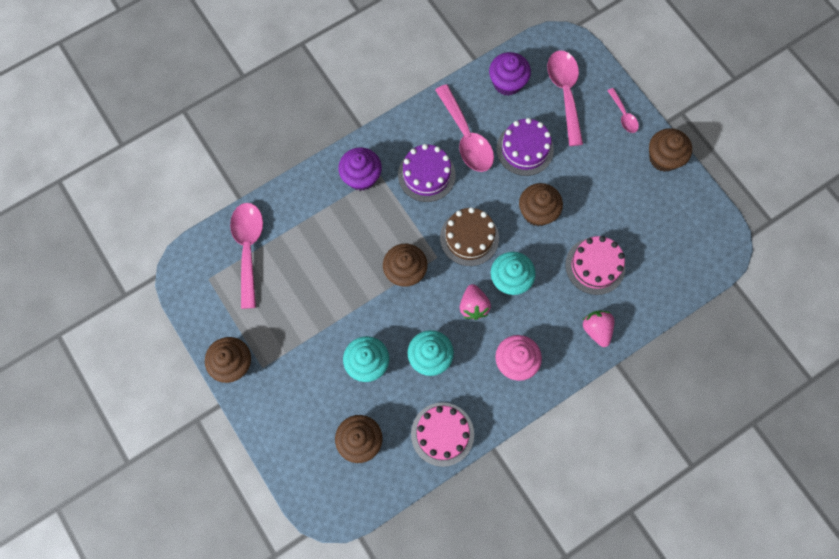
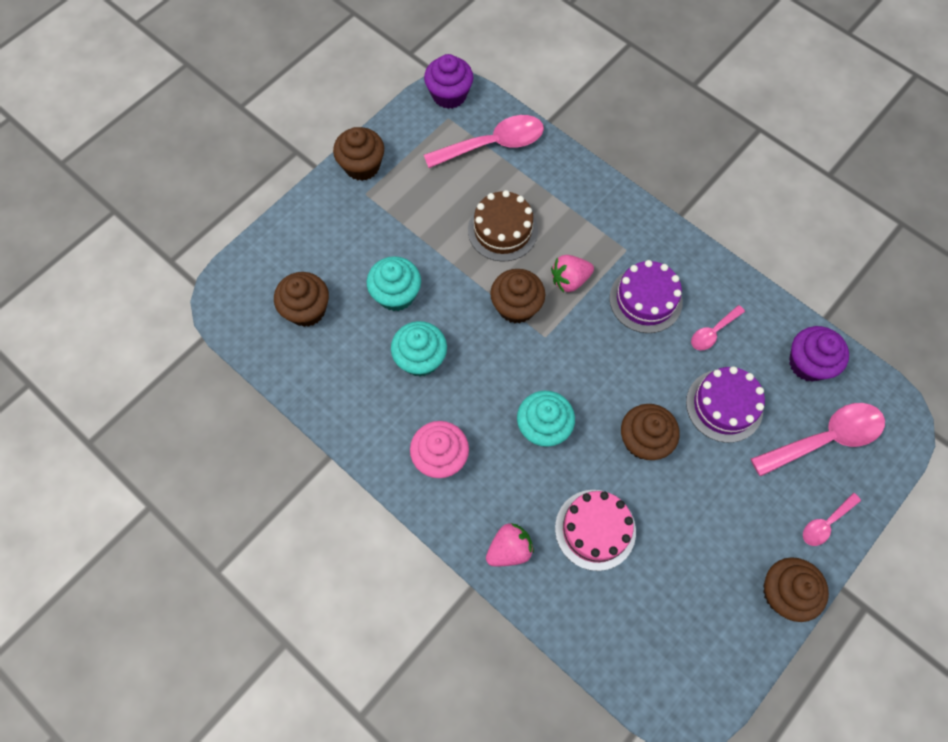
camera: 75 degrees right, 5 degrees down
purple cupcake [338,147,382,191] -> purple cupcake moved to [424,54,473,109]
pink cake [411,402,474,467] -> none
pink spoon [435,84,494,172] -> pink spoon [691,305,745,350], size x0.52
brown cake [440,207,499,266] -> brown cake moved to [468,190,538,261]
pink strawberry [460,284,491,320] -> pink strawberry moved to [551,255,594,292]

